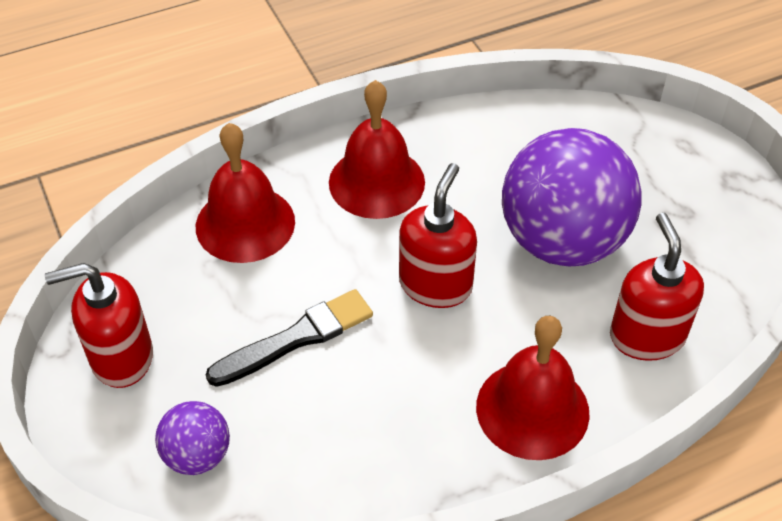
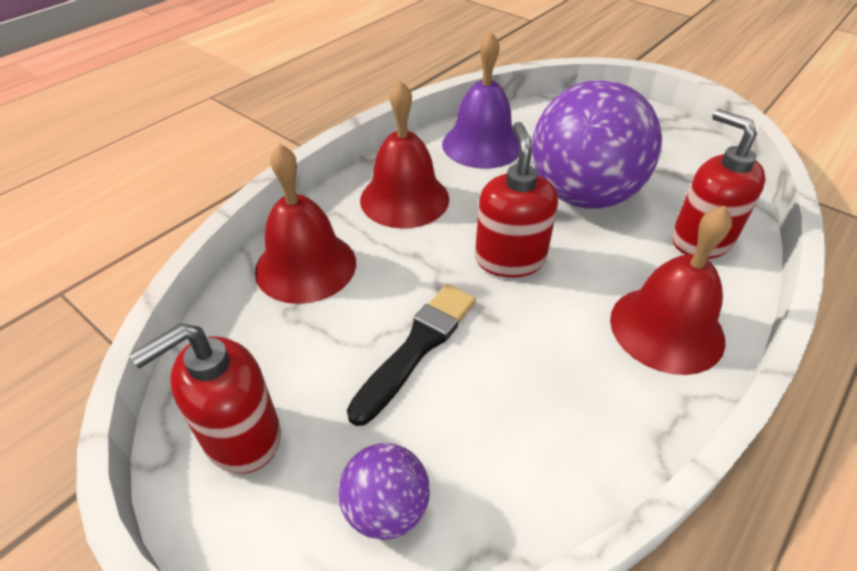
camera: 25 degrees left, 5 degrees down
none -> purple bell [442,32,519,169]

